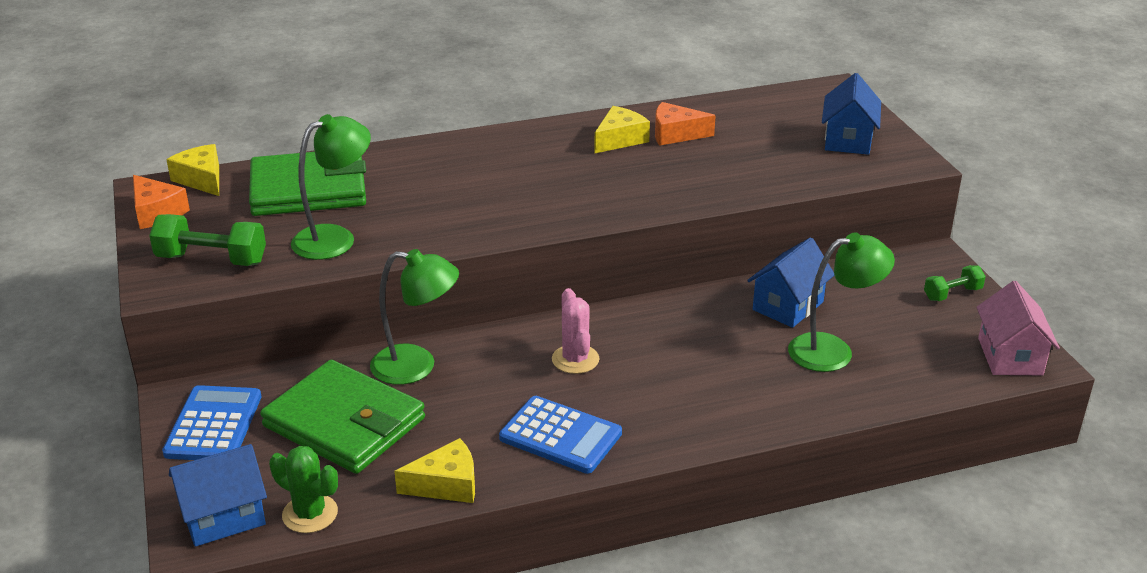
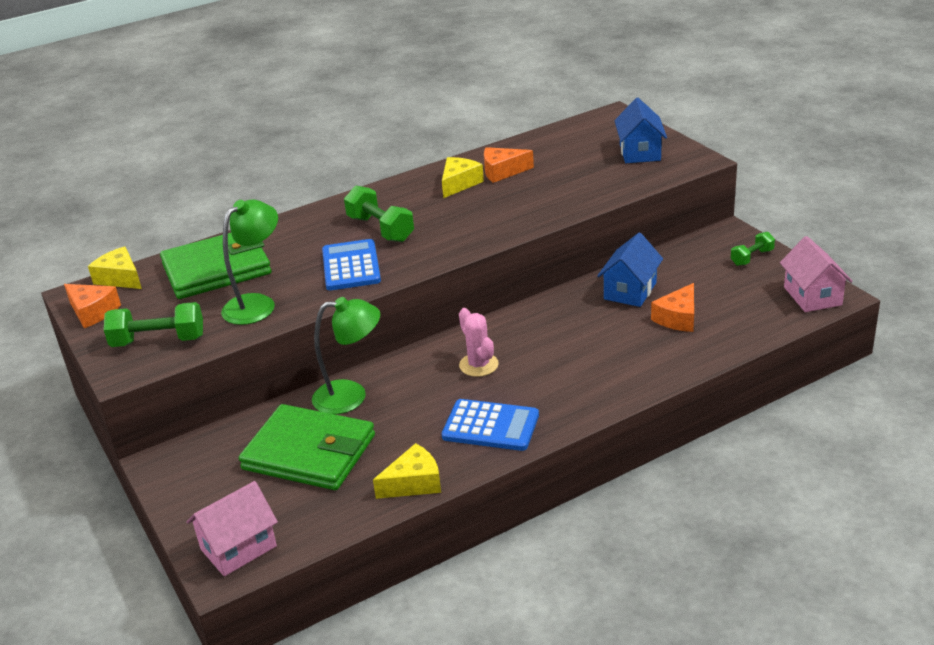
camera: 10 degrees left, 0 degrees up
blue calculator [162,385,262,460] -> blue calculator moved to [322,239,381,290]
blue house [169,444,267,547] -> pink house [186,481,278,576]
green cactus [269,446,338,533] -> none
green lamp [788,232,895,372] -> orange cheese [651,283,694,332]
none -> green dumbbell [344,185,414,242]

